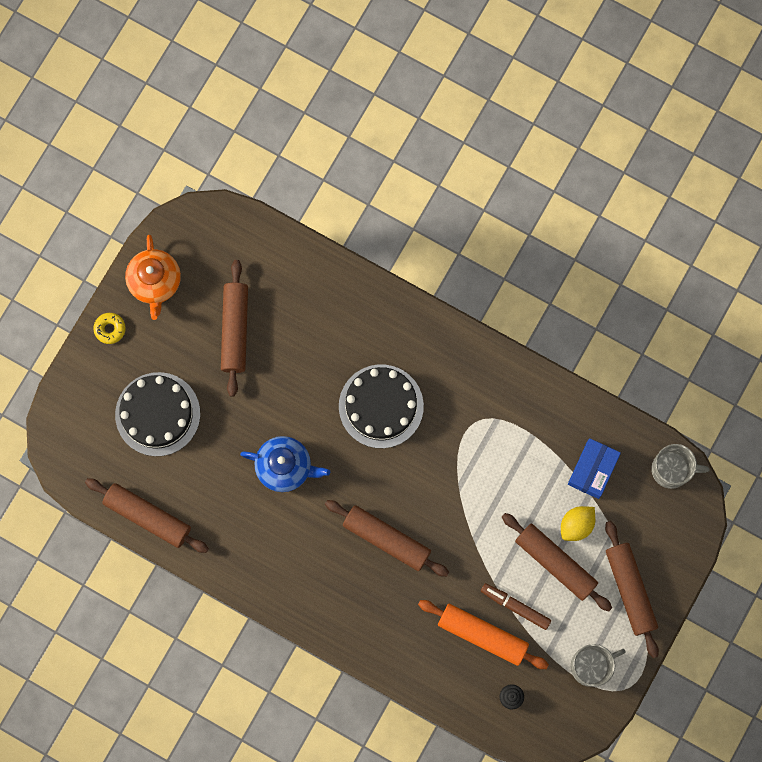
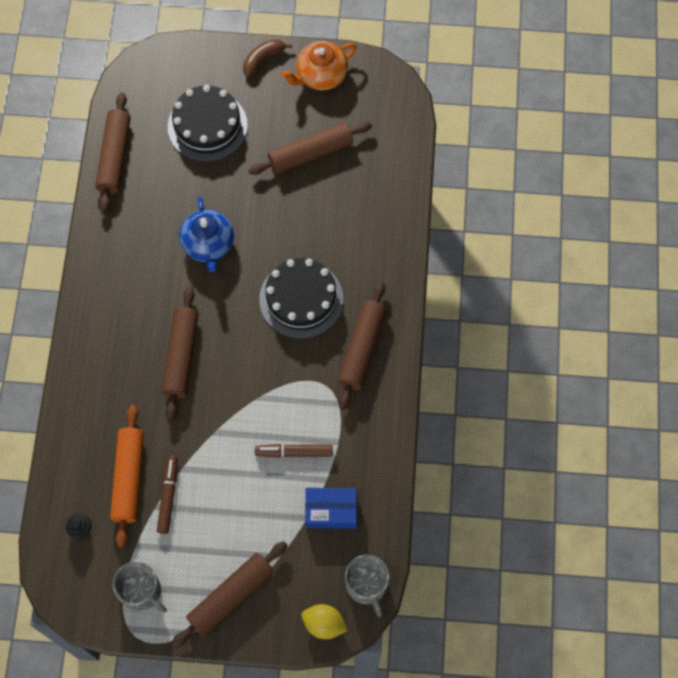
camera: 65 degrees right, 10 degrees down
yellow donut [94,313,126,344] -> brown banana [243,39,292,77]
brown rolling pin [502,513,612,611] -> brown rolling pin moved to [338,282,386,410]
yellow lemon [561,506,595,541] -> yellow lemon moved to [301,604,348,639]
none -> brown marker [255,444,332,458]

